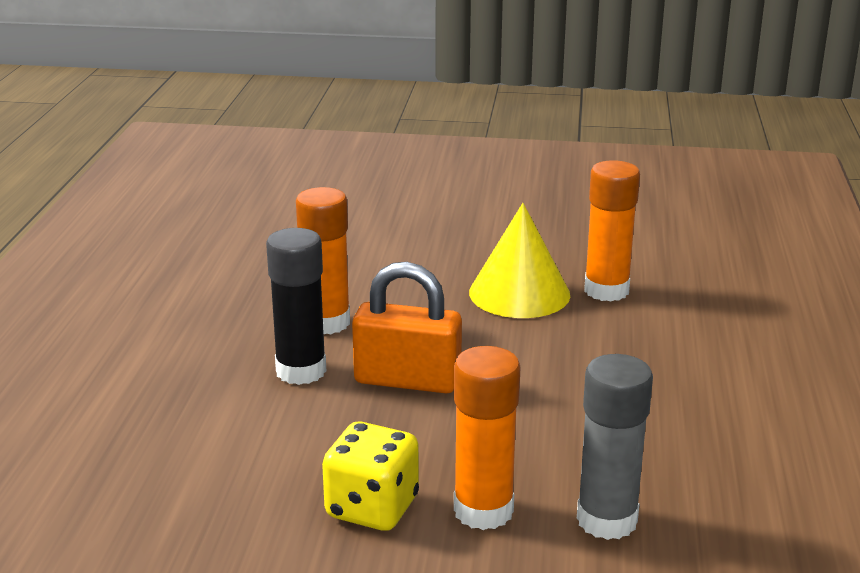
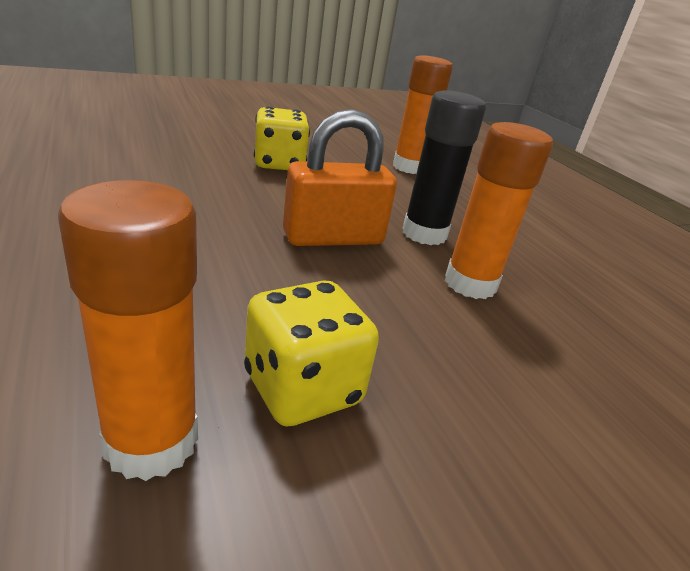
camera: 145 degrees right, 5 degrees up
orange glue stick [454,346,520,530] -> orange glue stick moved to [393,55,453,174]
yellow cone [469,203,570,318] -> yellow dice [244,280,379,427]
grey glue stick [577,354,653,540] -> none

